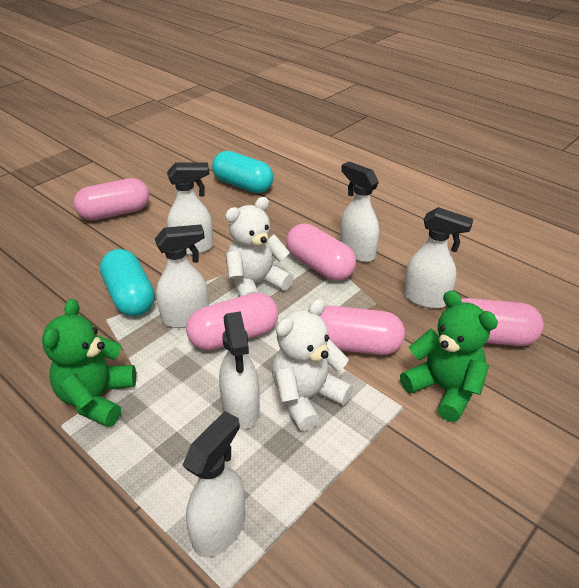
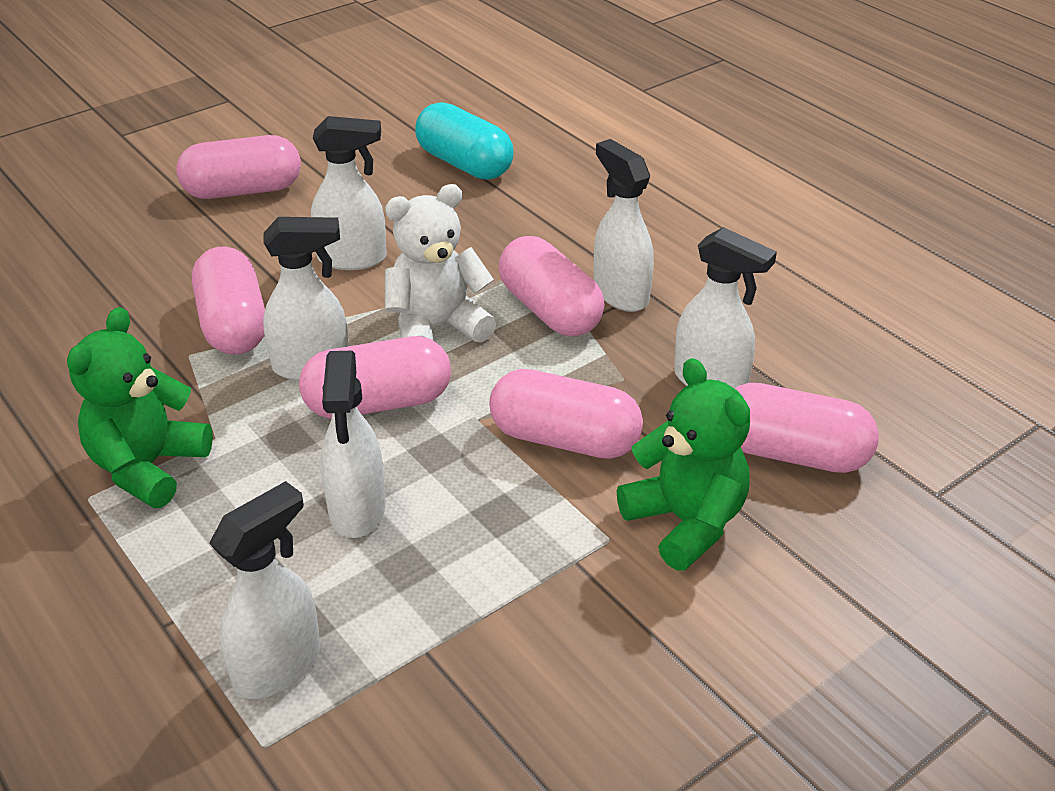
camera: 10 degrees right, 0 degrees up
turquoise capsule [100,249,155,316] -> pink capsule [192,247,265,355]
white teddy bear [272,299,353,431] -> none

